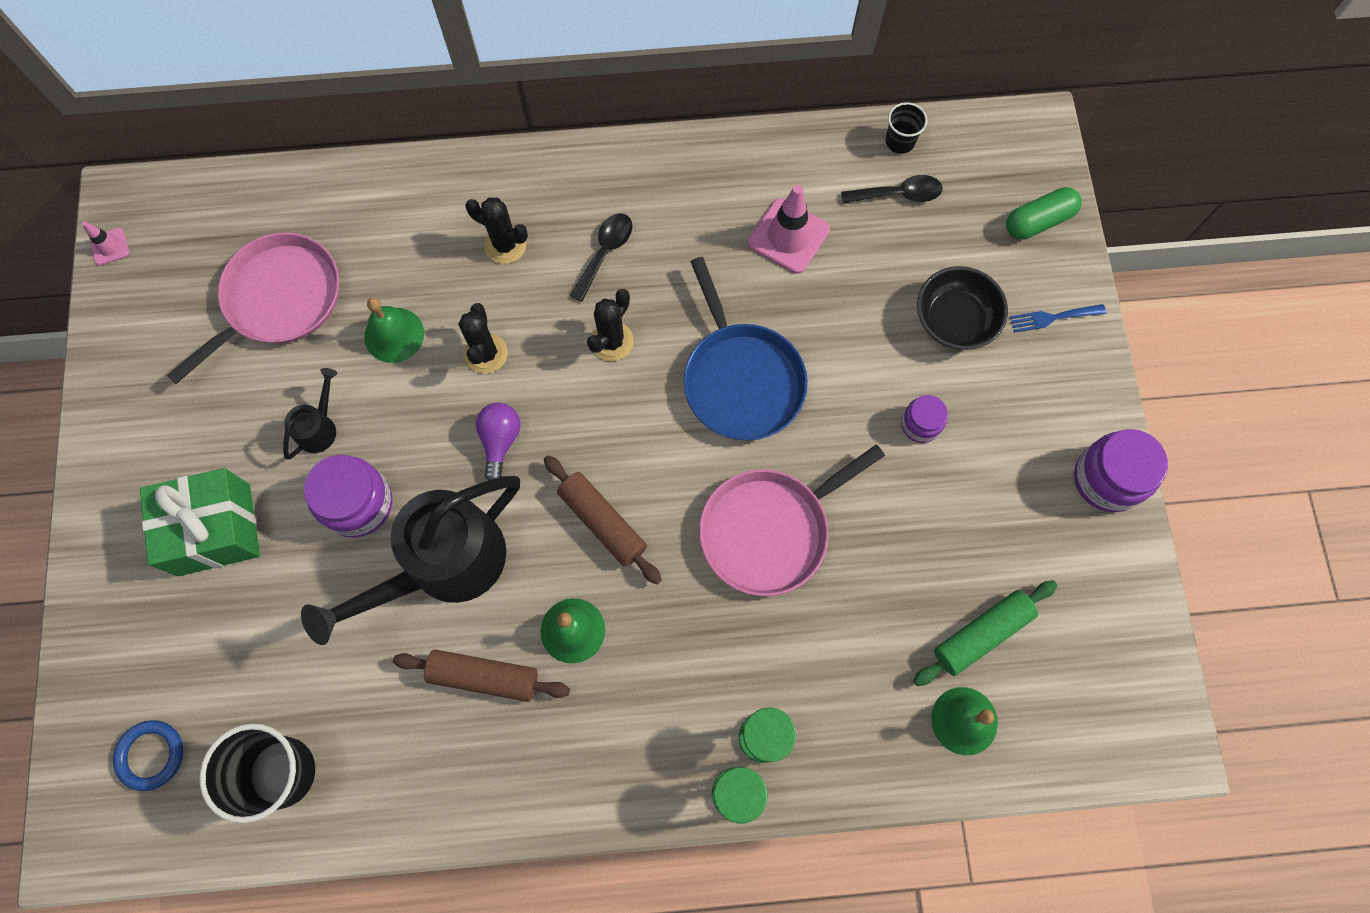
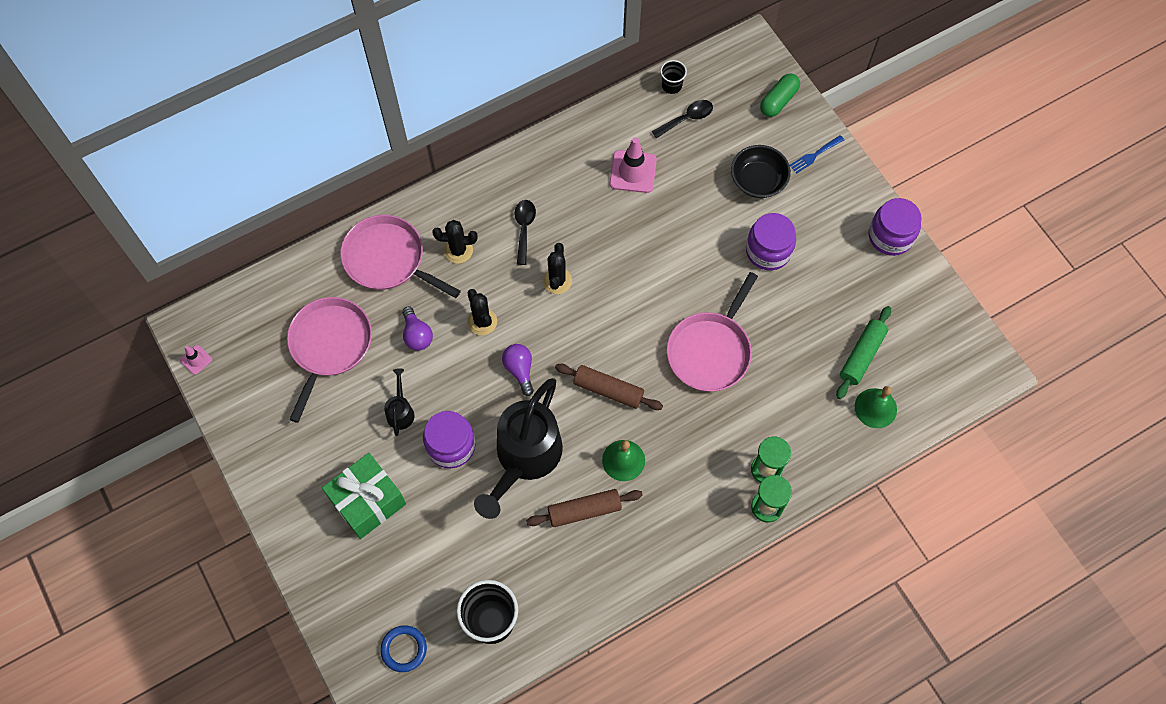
camera: 25 degrees left, 5 degrees down
green bell [364,298,424,363] -> purple light bulb [402,306,433,351]
blue pan [683,257,808,440] -> none
purple jar [901,395,948,443] -> purple jar [746,213,796,270], size x1.72
none -> pink pan [340,215,461,298]

